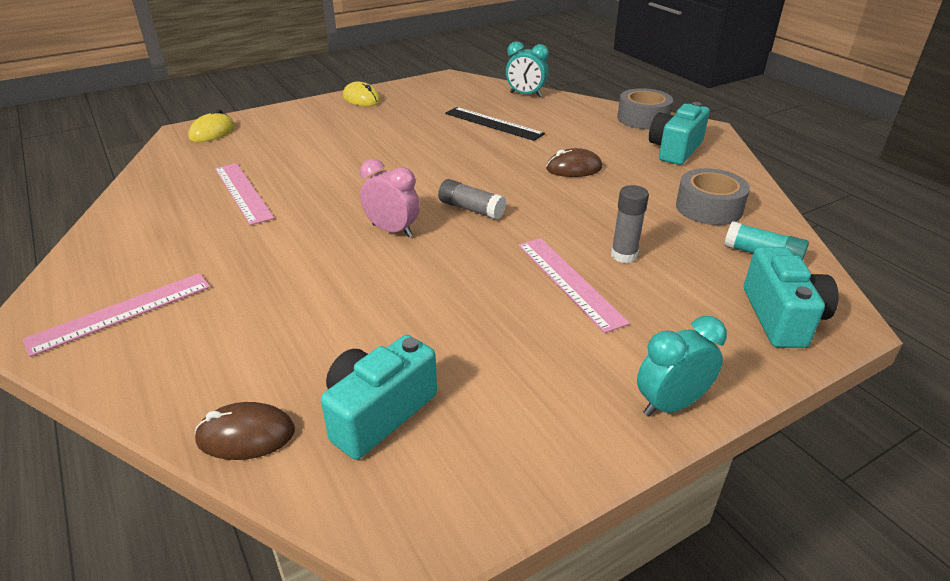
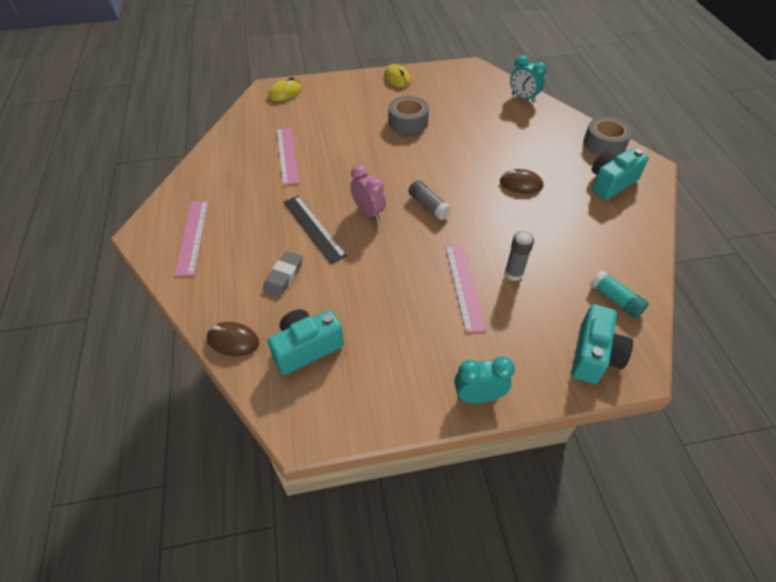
camera: 20 degrees right, 15 degrees up
pink ruler [22,273,210,357] -> pink ruler turned 75 degrees counterclockwise [174,201,209,277]
black ruler [445,107,545,141] -> black ruler moved to [283,196,347,264]
grey tape [676,168,750,225] -> grey tape moved to [388,96,429,134]
none -> grey eraser [263,251,303,297]

